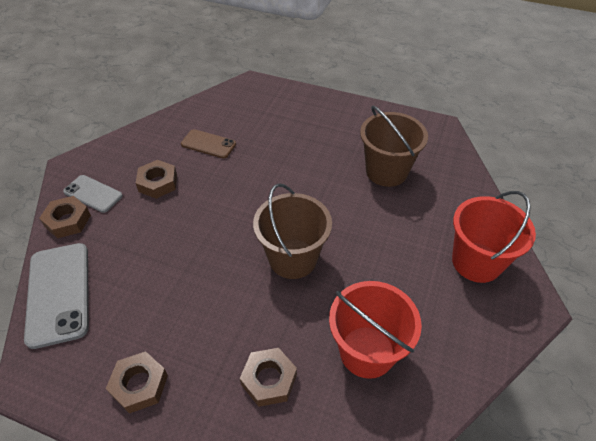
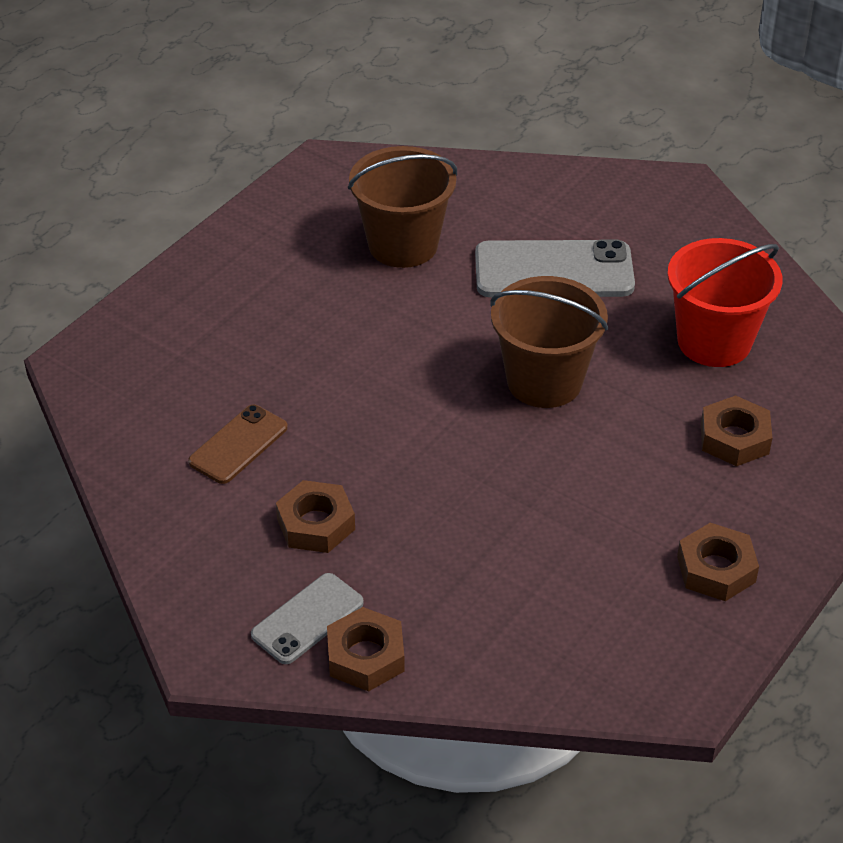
camera: 75 degrees left, 5 degrees down
grey phone [24,243,89,349] -> grey phone moved to [475,239,635,297]
red bucket [452,191,536,283] -> none

